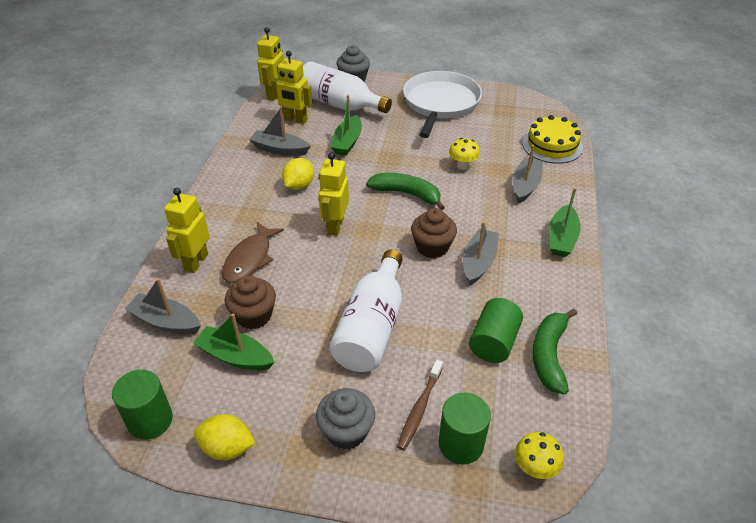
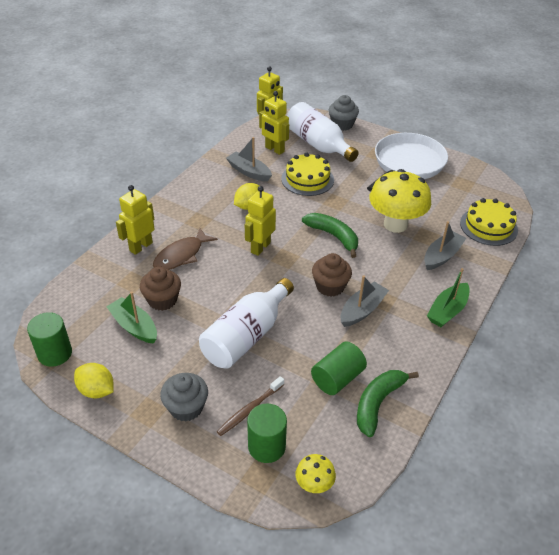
camera: 20 degrees right, 0 degrees up
grey boat [125,278,201,334] -> none
green boat [331,95,362,156] -> yellow cake [281,153,334,196]
yellow mushroom [449,138,480,170] -> yellow mushroom [369,169,431,233], size x2.15

